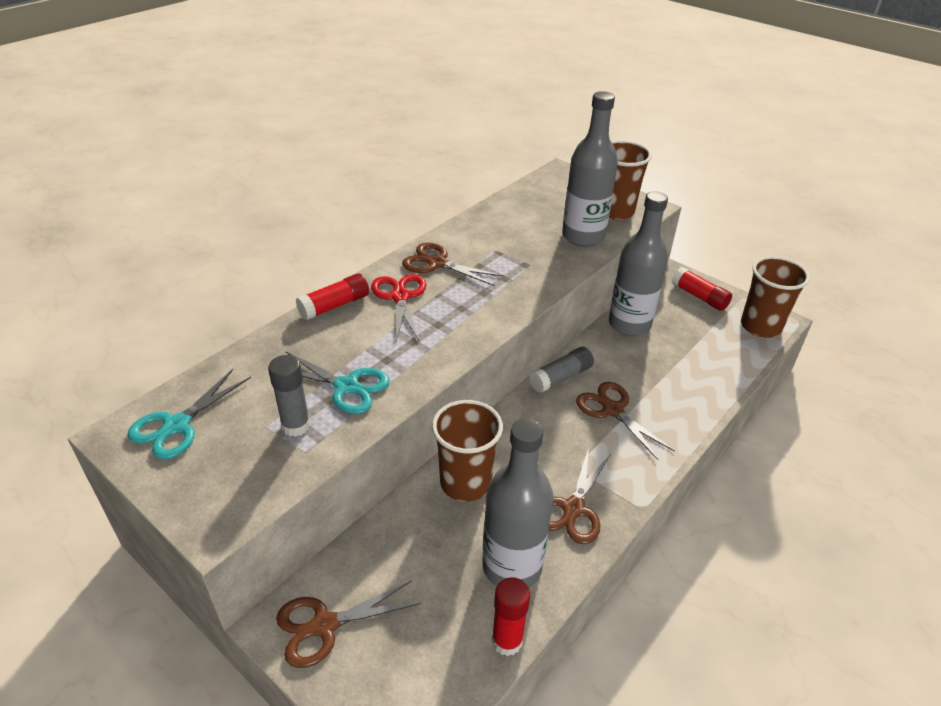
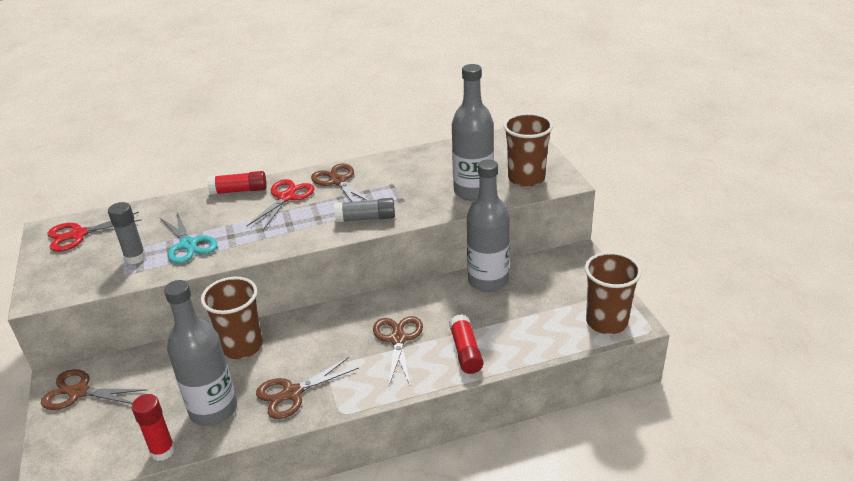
camera: 35 degrees right, 5 degrees down
turquoise scissors [127,369,251,459] -> red scissors [48,212,142,252]
grey glue stick [529,347,594,393] -> grey glue stick moved to [334,198,395,223]
red glue stick [672,267,732,311] -> red glue stick moved to [449,314,483,374]

